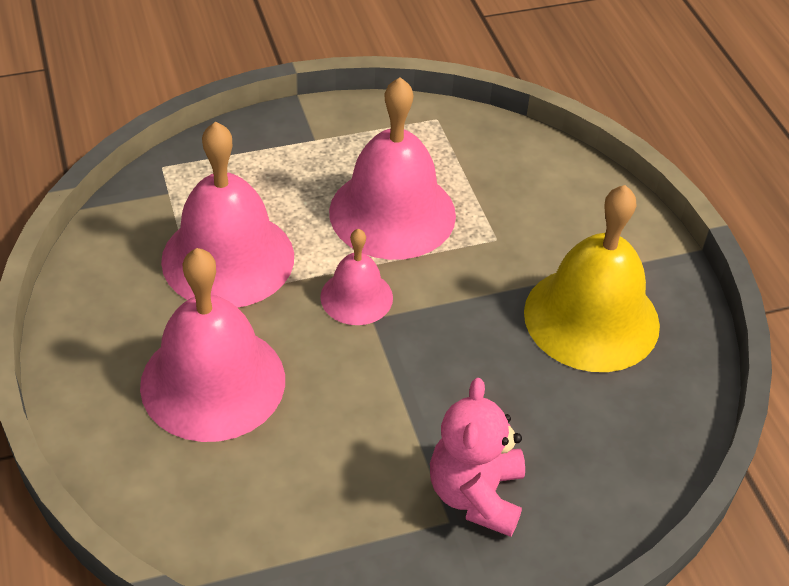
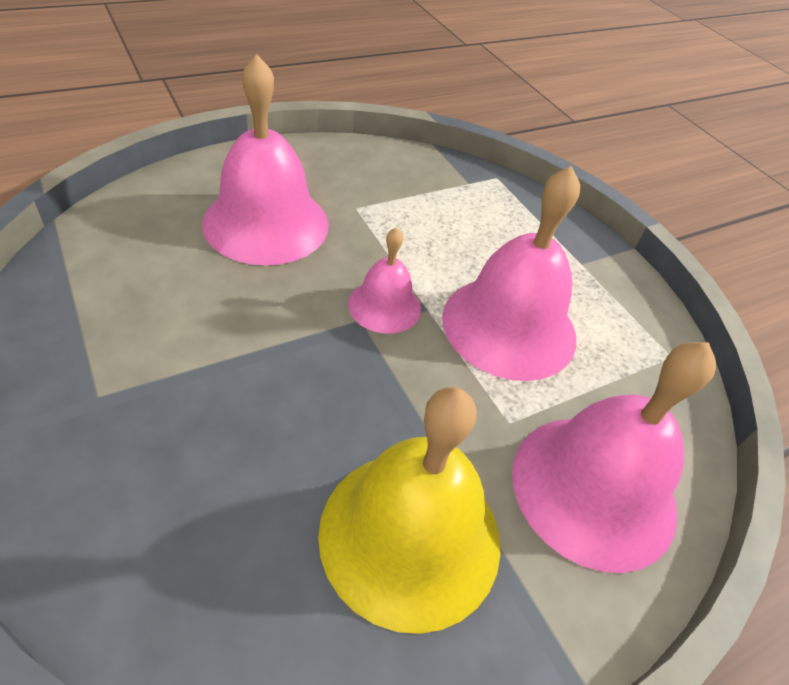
camera: 75 degrees right, 0 degrees up
pink bell [161,121,294,308] -> pink bell moved to [512,342,716,573]
pink teddy bear [430,378,525,537] -> none

